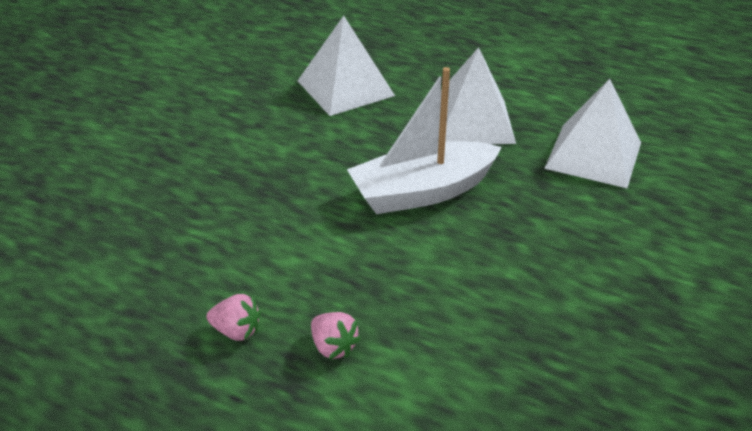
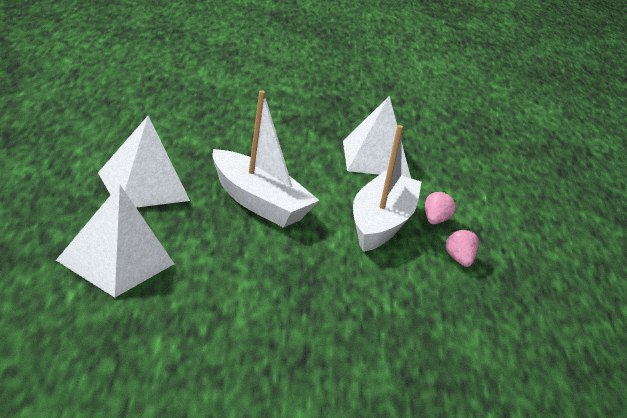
camera: 120 degrees left, 10 degrees down
white pyramid [544,79,641,188] -> white pyramid moved to [343,96,411,178]
none -> white boat [353,125,421,252]

